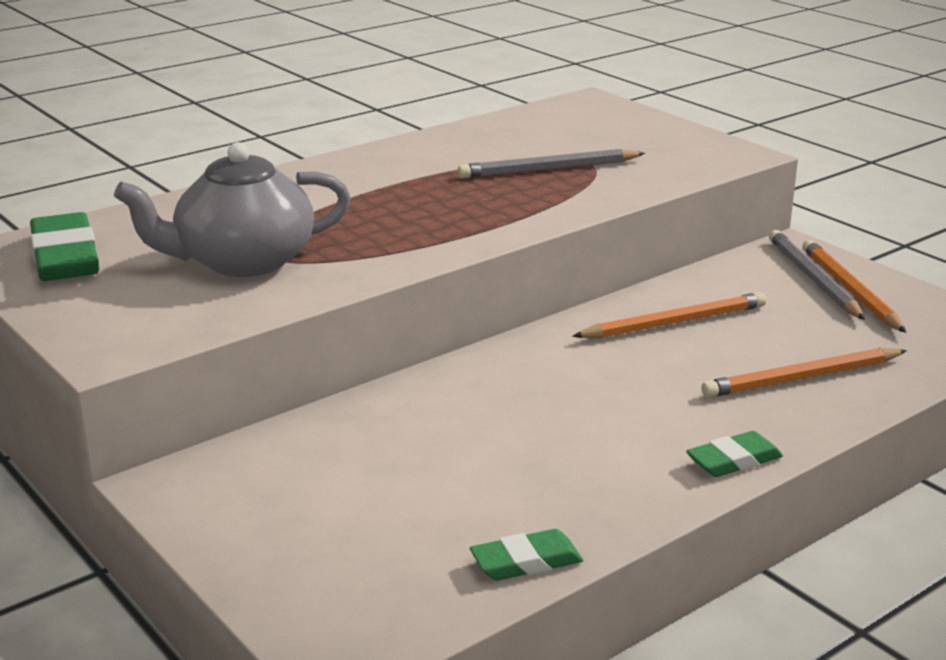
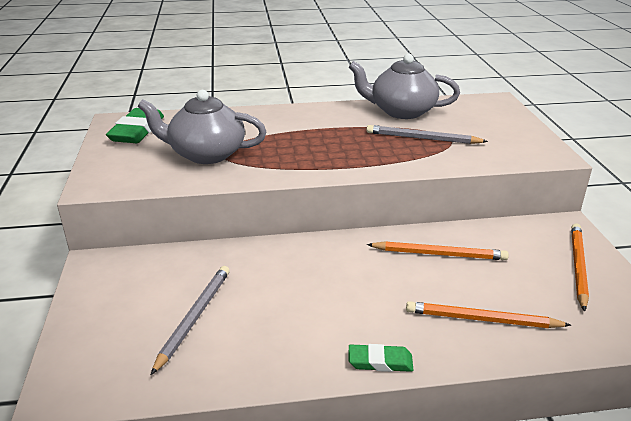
camera: 30 degrees right, 5 degrees up
green eraser [470,529,583,581] -> none
grey pencil [769,230,865,320] -> grey pencil moved to [151,266,230,375]
none -> grey teapot [348,54,460,119]

